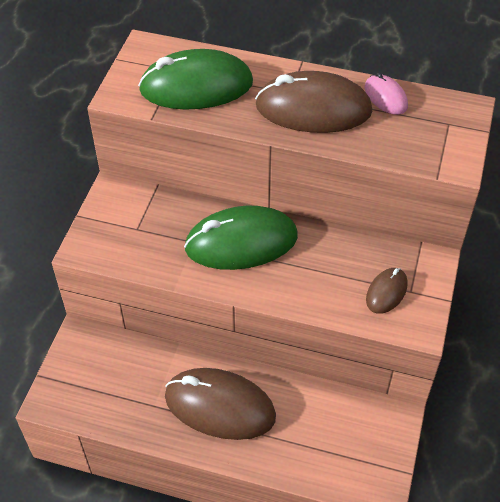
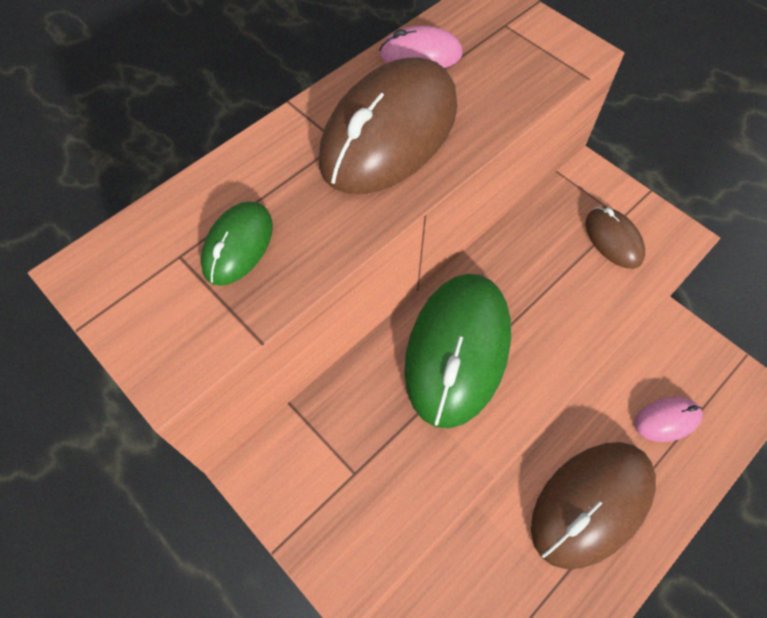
camera: 60 degrees left, 10 degrees up
green mouse [138,49,253,110] -> green mouse [201,201,273,286], size x0.49
none -> pink mouse [635,397,703,442]

